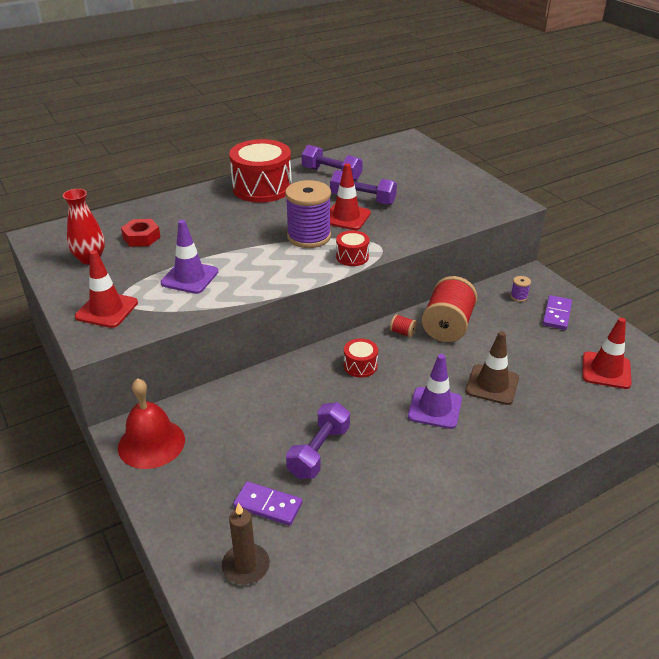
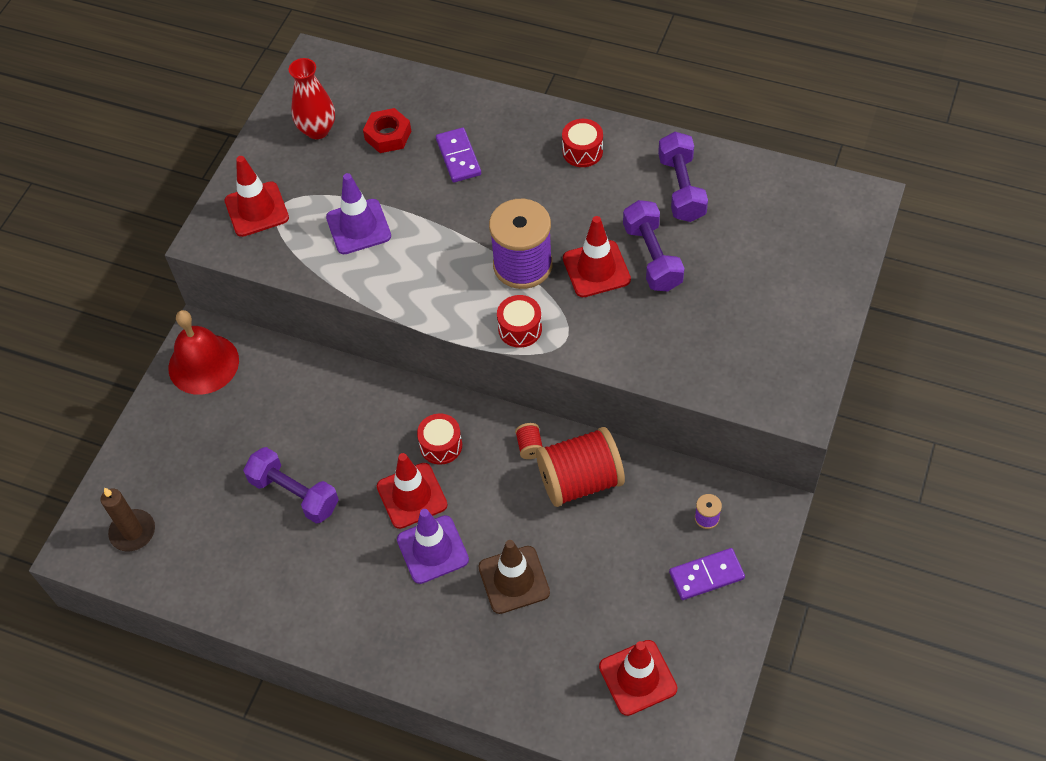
camera: 55 degrees right, 20 degrees up
red drum [229,139,292,203] -> red drum [562,119,603,167], size x0.48
purple domino [233,481,302,526] -> purple domino moved to [436,128,481,182]
purple dumbbell [286,402,350,479] -> purple dumbbell turned 45 degrees clockwise [243,447,339,524]
none -> red traffic cone [377,453,448,529]

